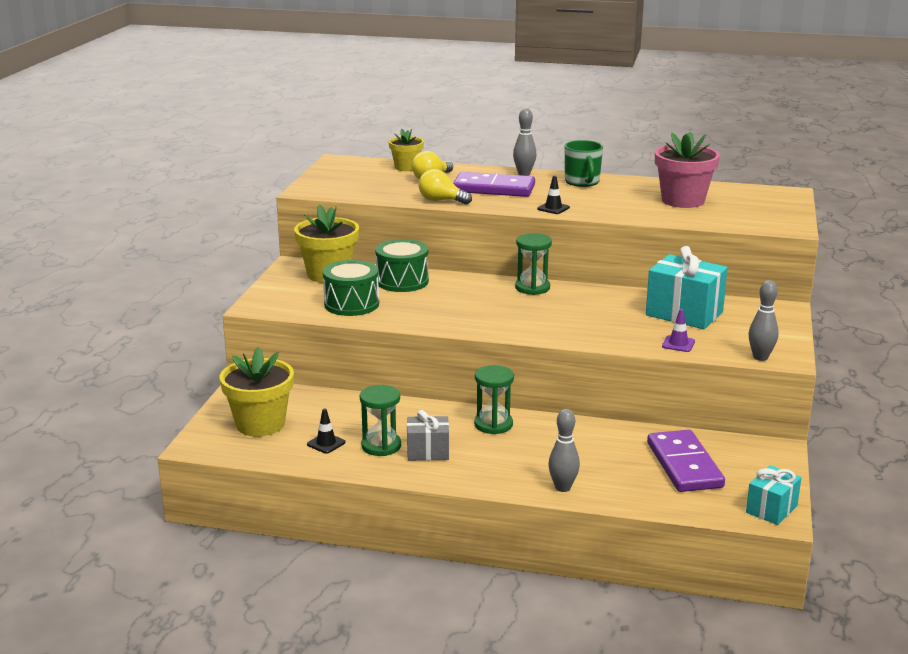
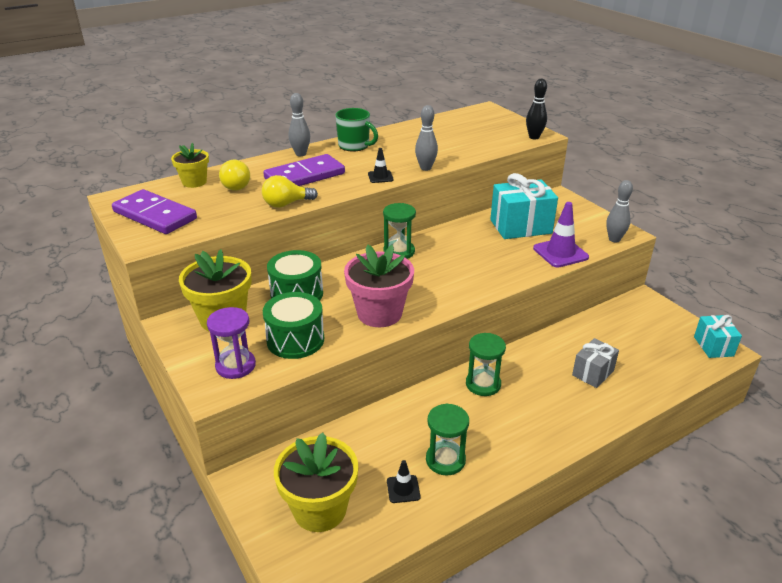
camera: 45 degrees left, 10 degrees up
grey gift [407,410,449,461] -> grey gift moved to [572,338,619,388]
grey bowling pin [548,409,580,492] -> grey bowling pin moved to [415,105,438,171]
purple domino [647,430,725,492] -> purple domino moved to [112,189,197,234]
pink flower pot [655,132,720,208] -> pink flower pot moved to [344,245,414,327]
purple traffic cone [662,309,695,352] -> purple traffic cone [533,202,589,267], size x1.81
none -> purple hourglass [207,307,256,379]
none -> black bowling pin [526,79,547,139]

